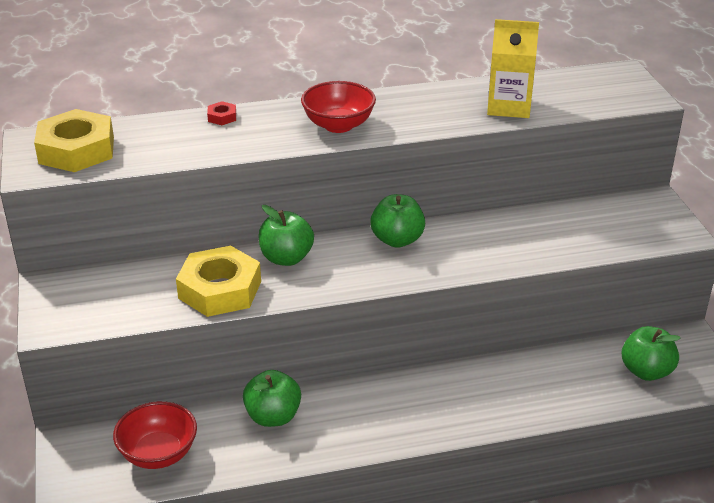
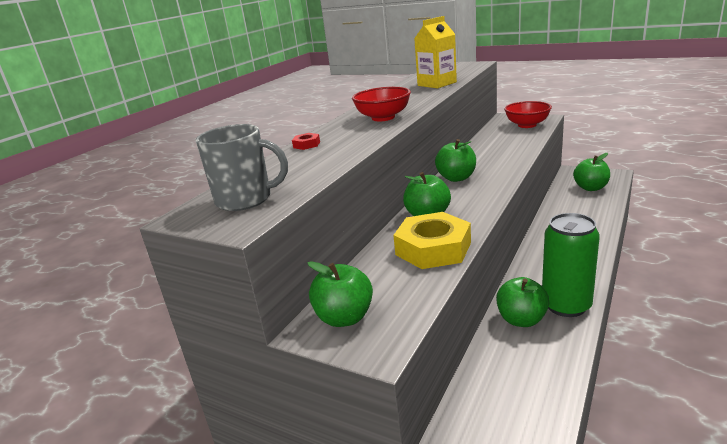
camera: 45 degrees left, 10 degrees down
yellow nut [34,109,114,172] -> grey mug [196,124,288,211]
red bowl [113,401,197,469] -> red bowl moved to [504,101,552,128]
none -> green apple [307,261,373,327]
none -> green can [542,213,600,317]

